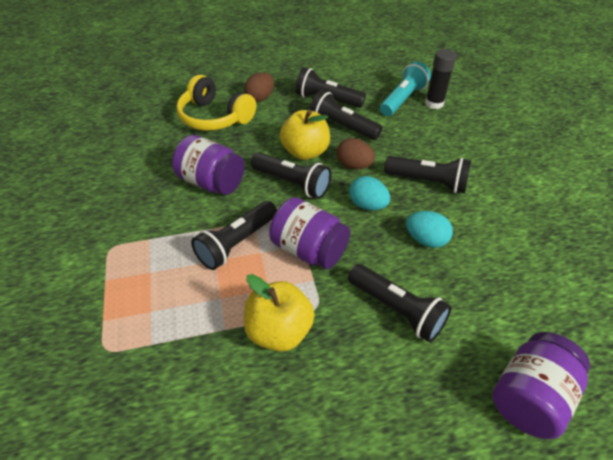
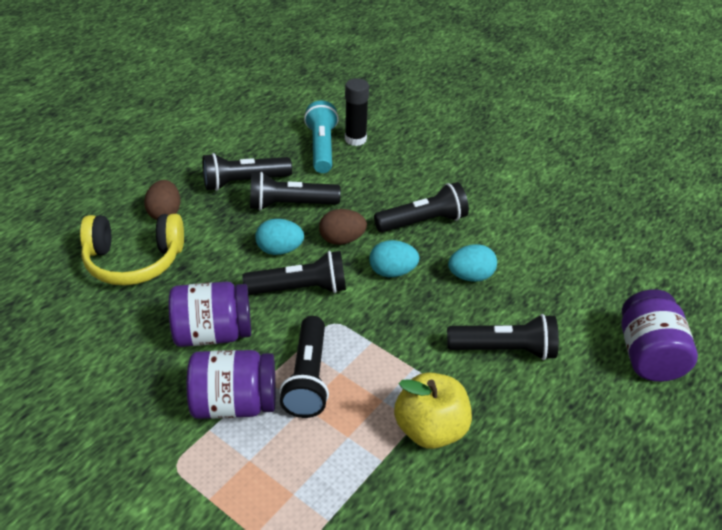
camera: 40 degrees left, 5 degrees down
purple jar [269,197,350,269] -> purple jar moved to [187,350,275,419]
yellow apple [280,110,330,160] -> turquoise egg [255,219,304,255]

